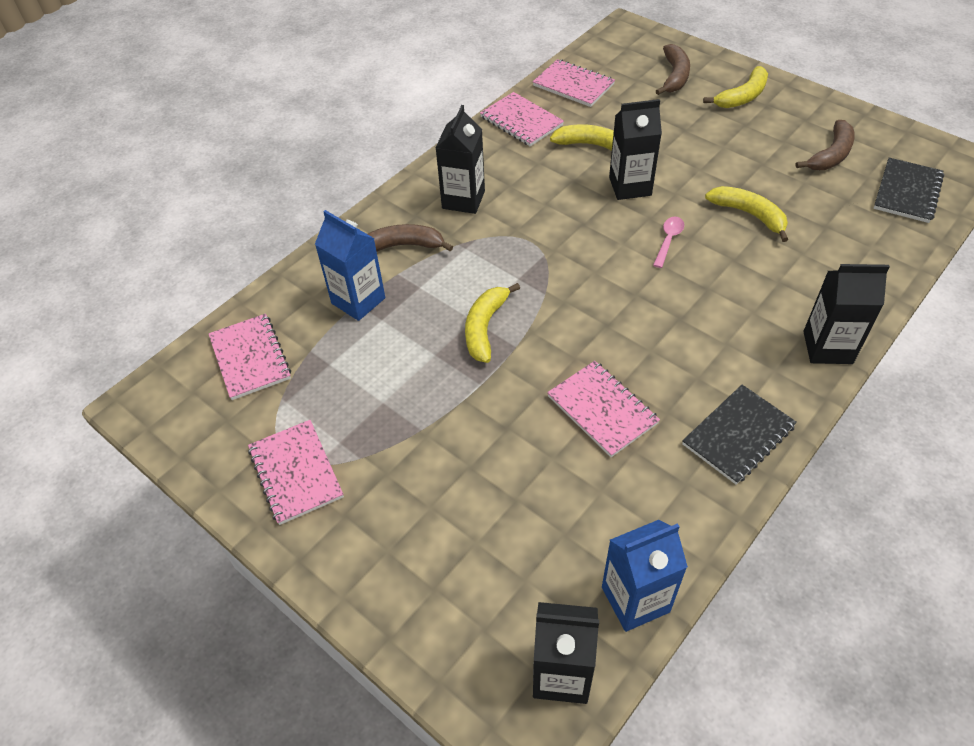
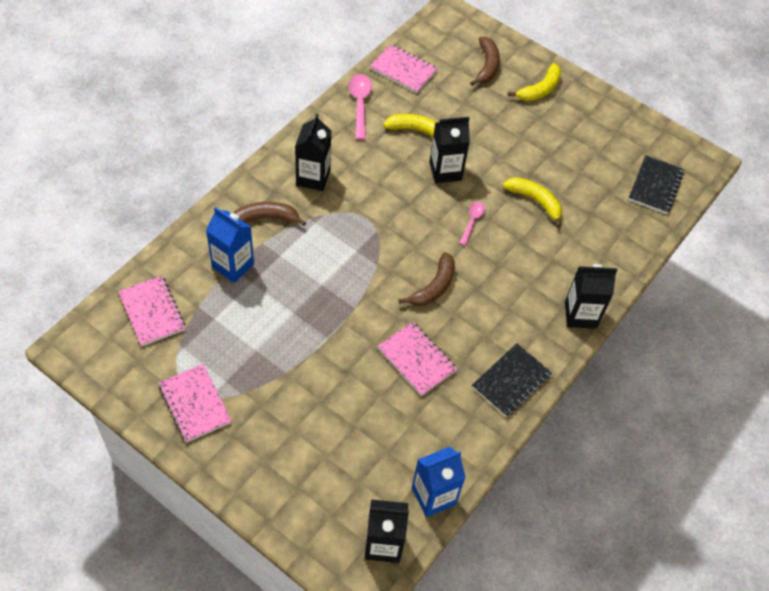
camera: 10 degrees left, 5 degrees up
yellow banana [465,283,520,363] -> none
pink notebook [480,92,564,147] -> pink spoon [349,74,372,140]
brown banana [796,120,855,170] -> brown banana moved to [398,252,455,306]

